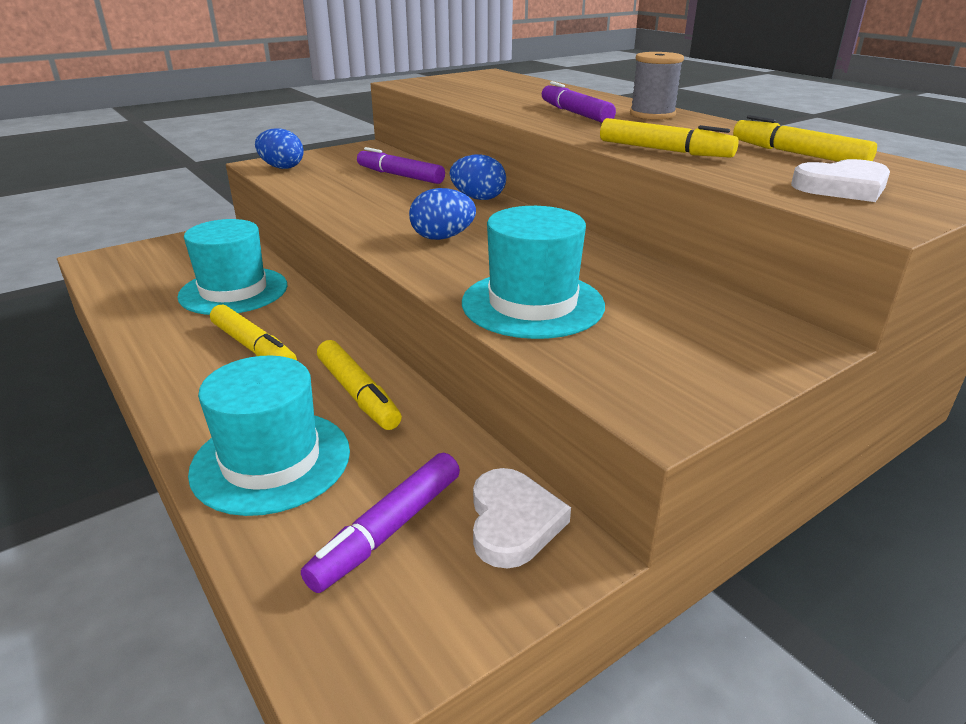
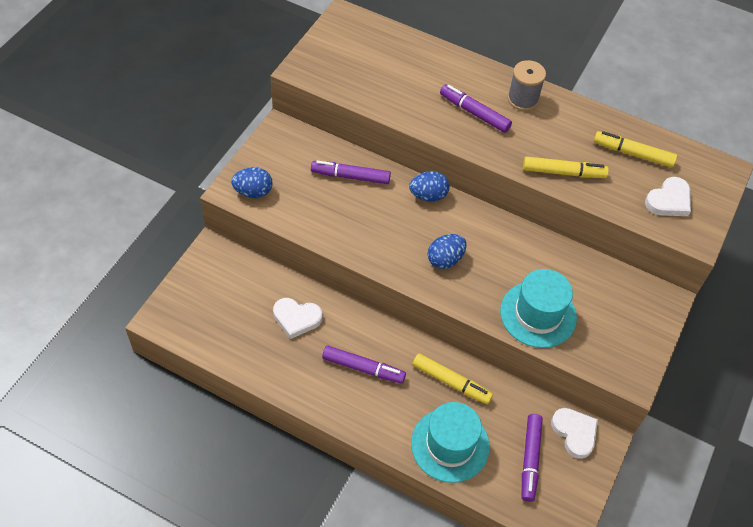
camera: 30 degrees left, 25 degrees up
turquoise hat [177,219,287,315] -> white heart [273,298,322,339]
yellow marker [210,304,297,360] -> purple marker [322,346,406,384]

